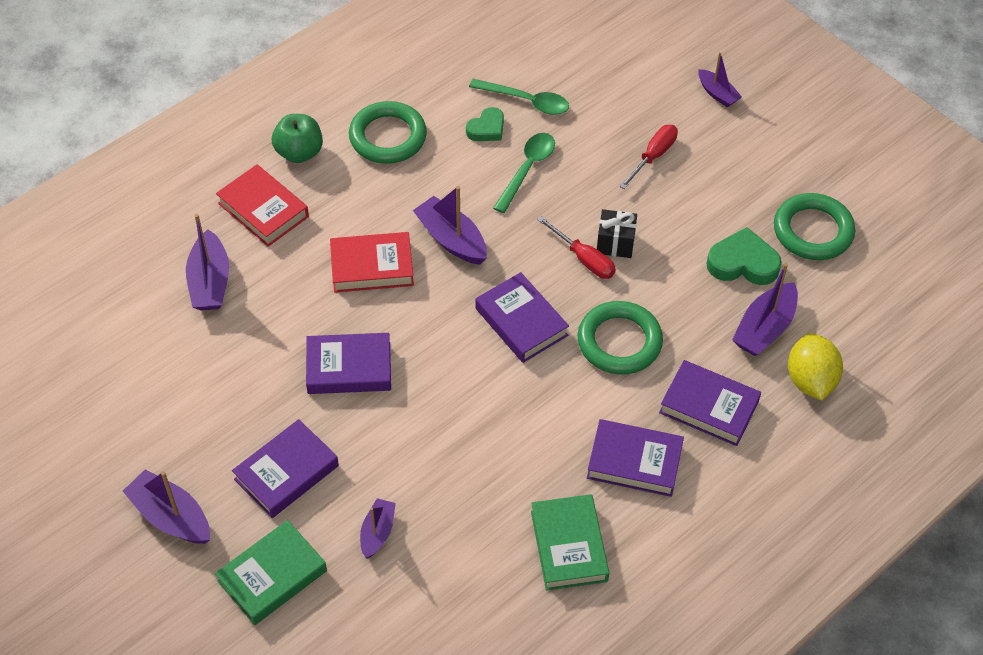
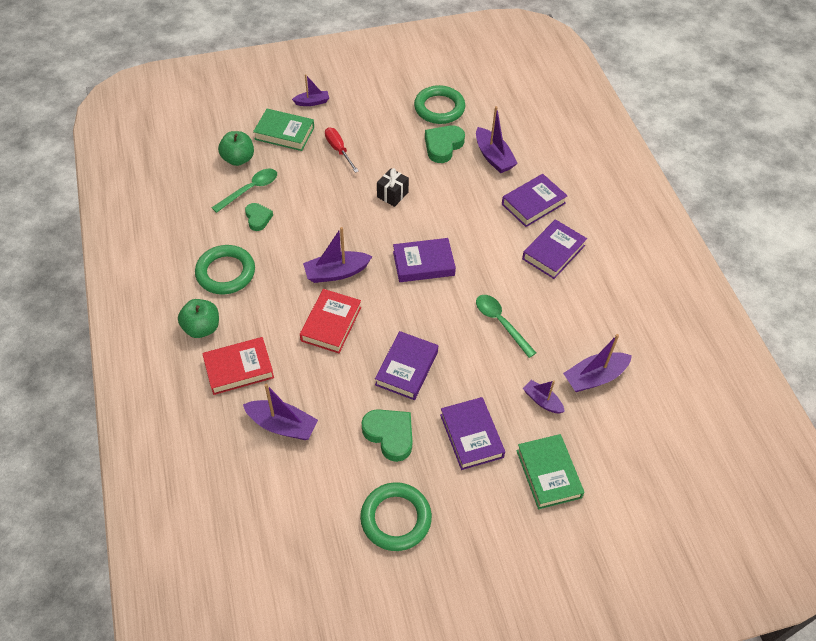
camera: 65 degrees left, 0 degrees up
purple boat [123,469,210,544] -> purple boat moved to [563,334,632,392]
green spoon [493,133,555,213] -> green spoon moved to [476,295,536,358]
green book [531,494,609,591] -> green book moved to [253,109,314,151]
red screwdriver [537,216,616,279] -> none
green ring [578,301,663,374] -> green ring moved to [360,482,432,551]
yellow lemon [788,333,843,400] -> none
none -> green apple [218,131,254,166]
none -> green heart [362,409,412,462]

